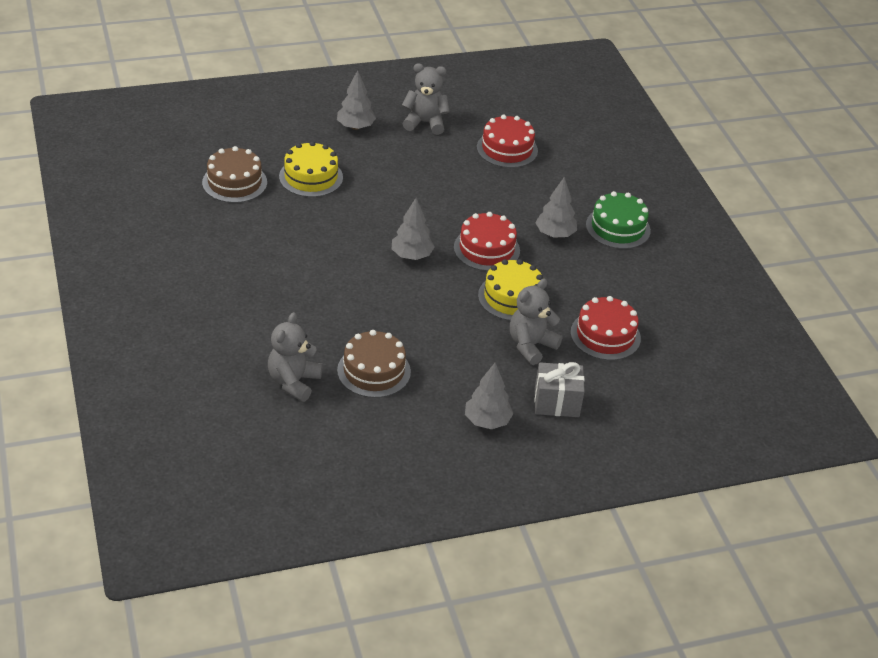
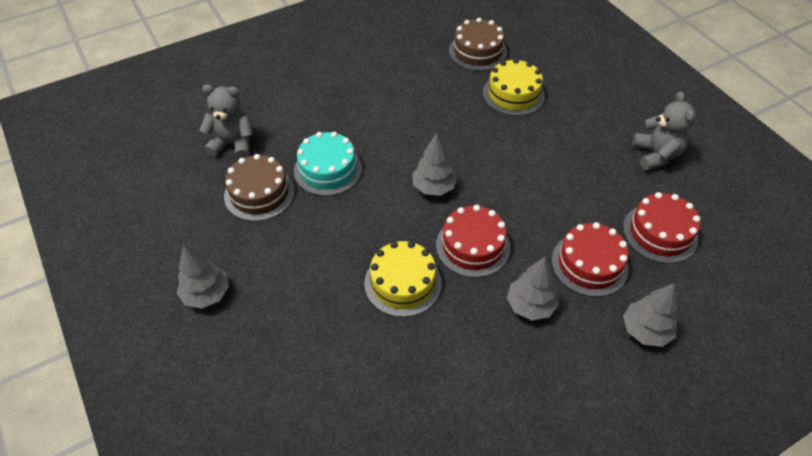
camera: 80 degrees right, 10 degrees up
grey tree [337,70,376,130] -> grey tree moved to [623,283,678,347]
grey teddy bear [510,279,562,365] -> none
grey gift [534,362,585,417] -> none
red cake [570,296,641,360] -> red cake moved to [552,222,629,297]
green cake [586,191,651,249] -> none
none -> turquoise cake [294,132,362,196]

